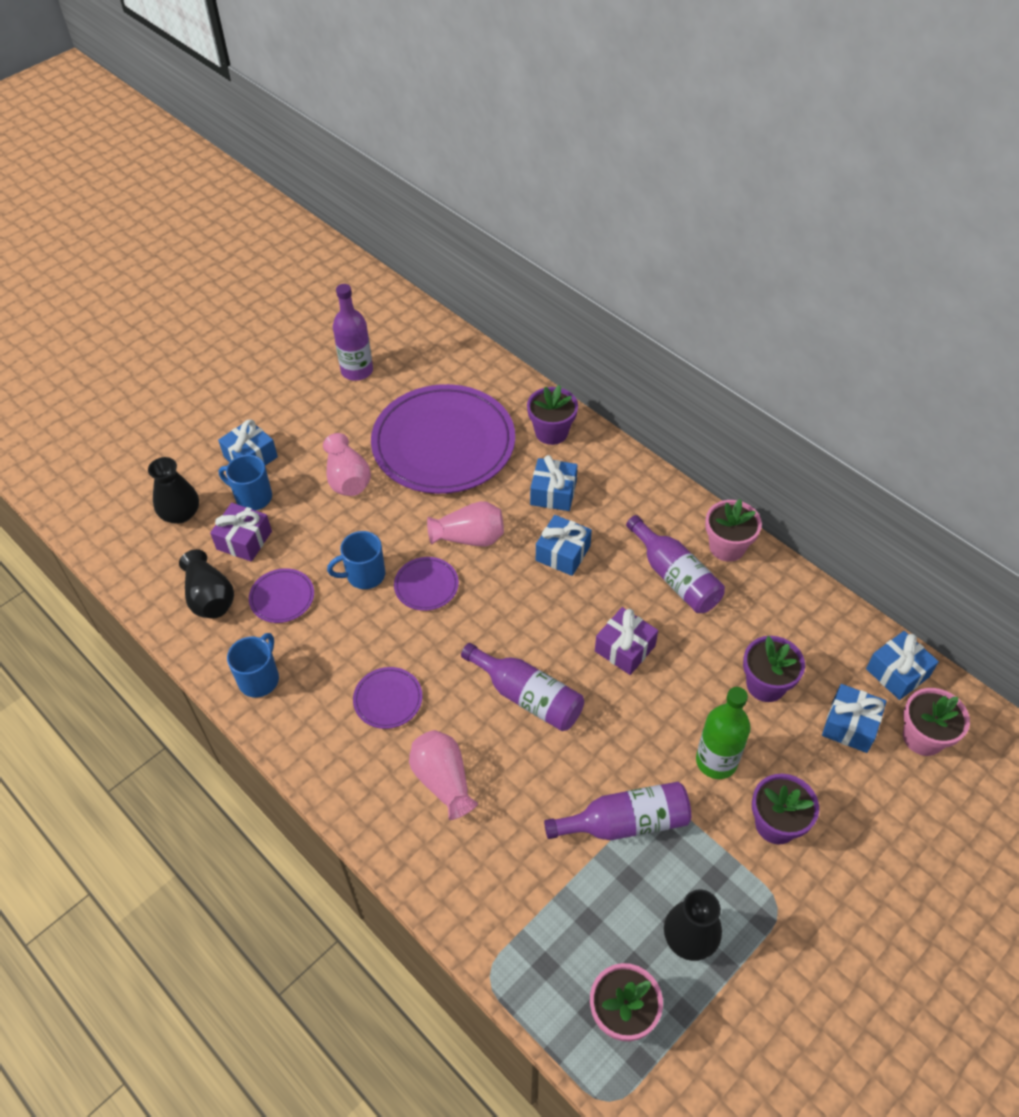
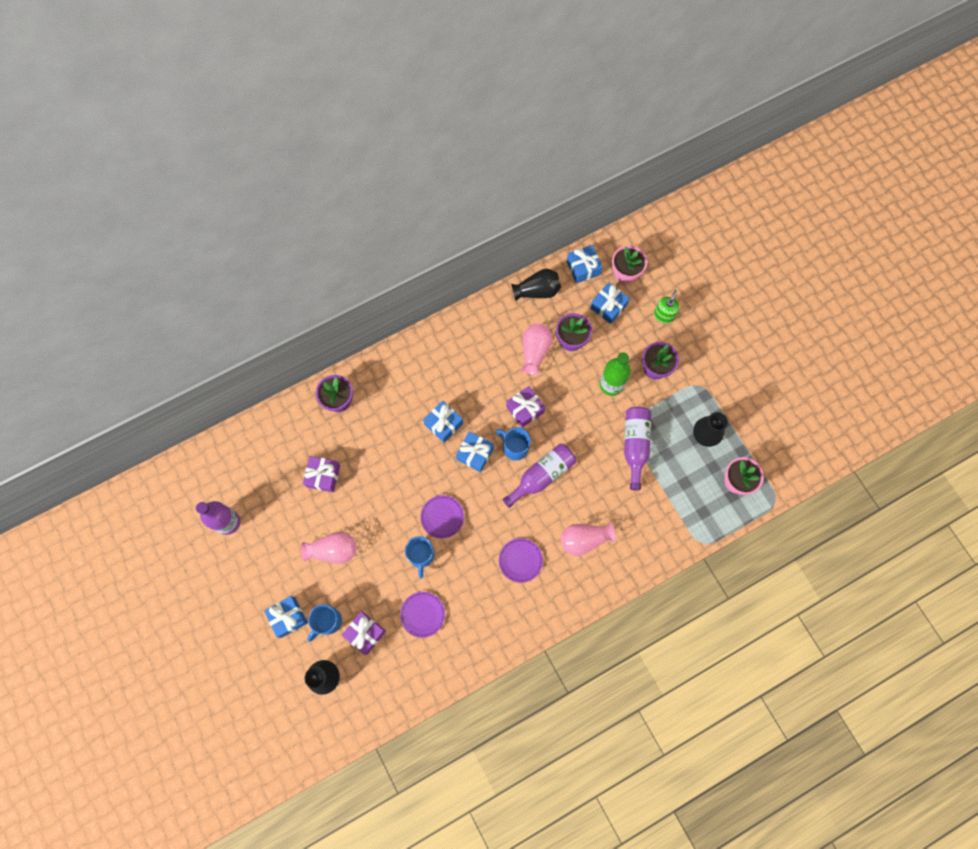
camera: 75 degrees left, 20 degrees up
black vase [179,549,234,619] -> black vase moved to [511,269,561,301]
blue mug [227,633,279,697] -> blue mug moved to [496,427,531,461]
purple plate [371,384,515,494] -> purple gift [303,456,340,492]
pink vase [427,501,504,546] -> pink vase moved to [521,323,552,375]
blue gift [530,455,578,511] -> blue gift moved to [456,431,494,472]
purple bottle [626,515,725,613] -> none
pink flower pot [705,499,762,562] -> none
none -> green soap dispenser [654,290,680,324]

